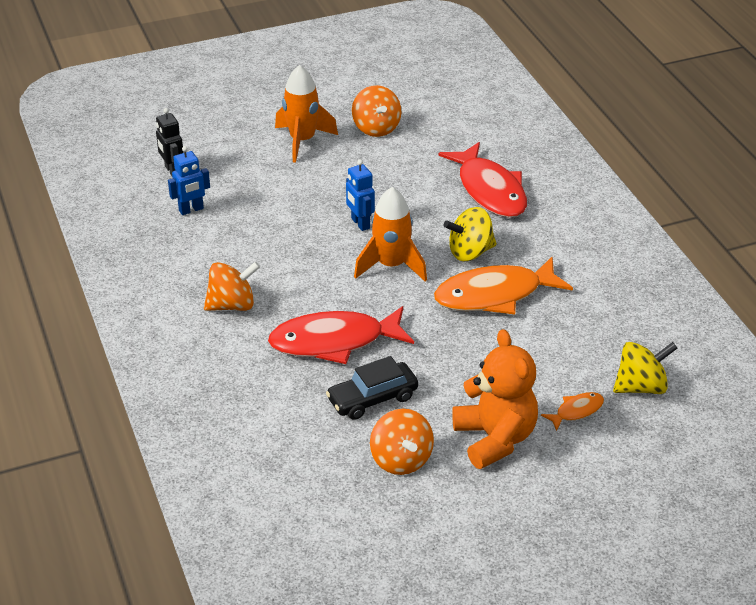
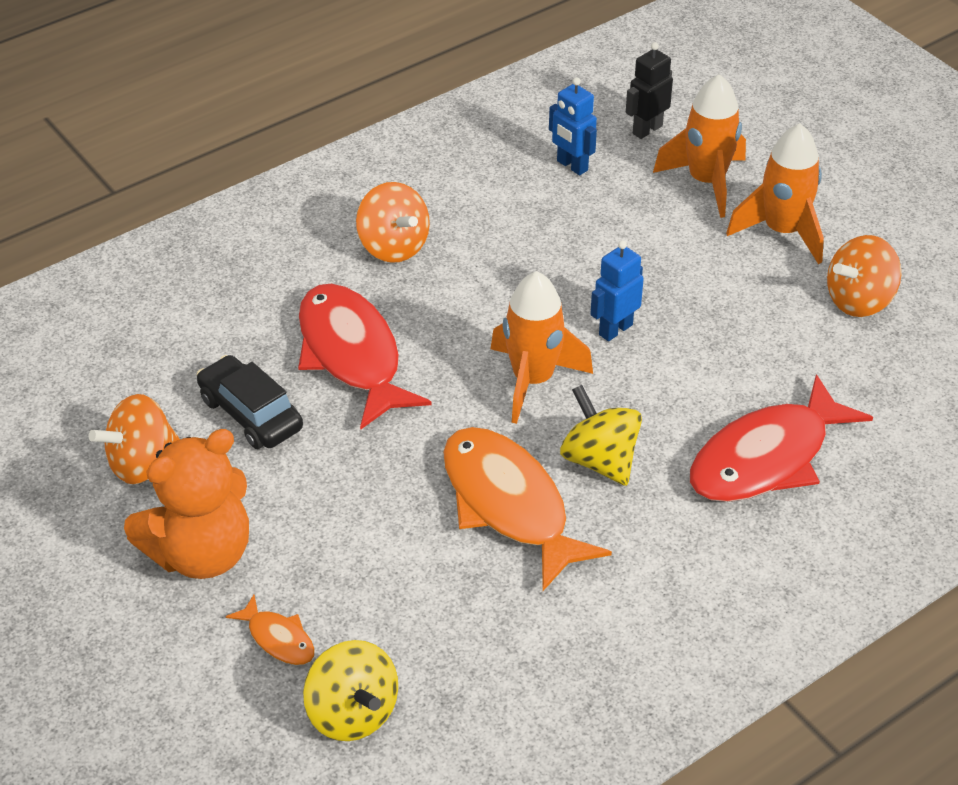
camera: 75 degrees right, 5 degrees up
none -> orange rocket [653,74,746,218]

